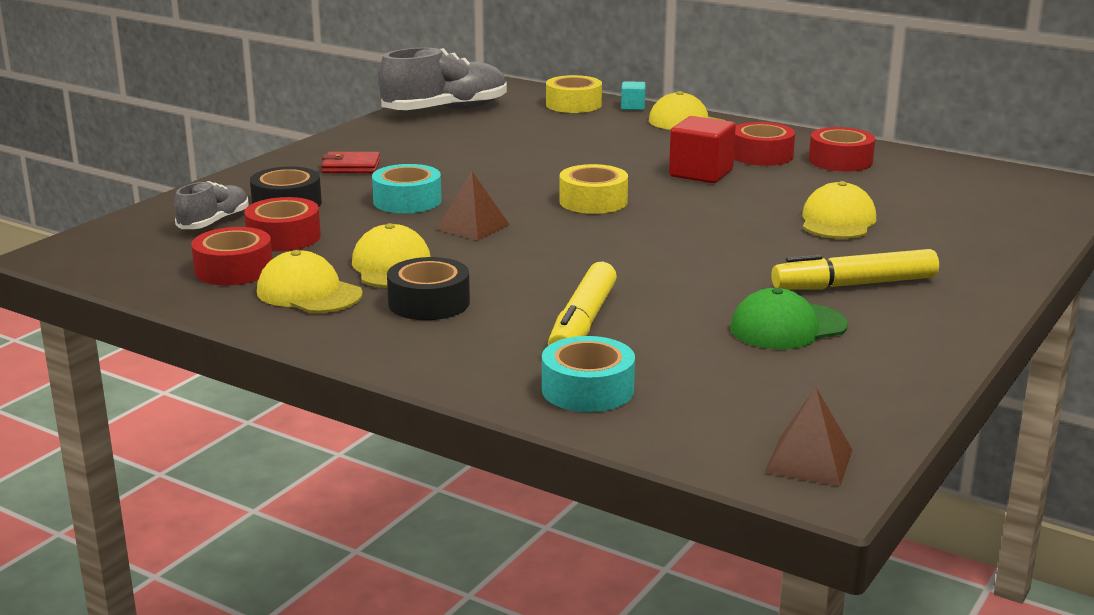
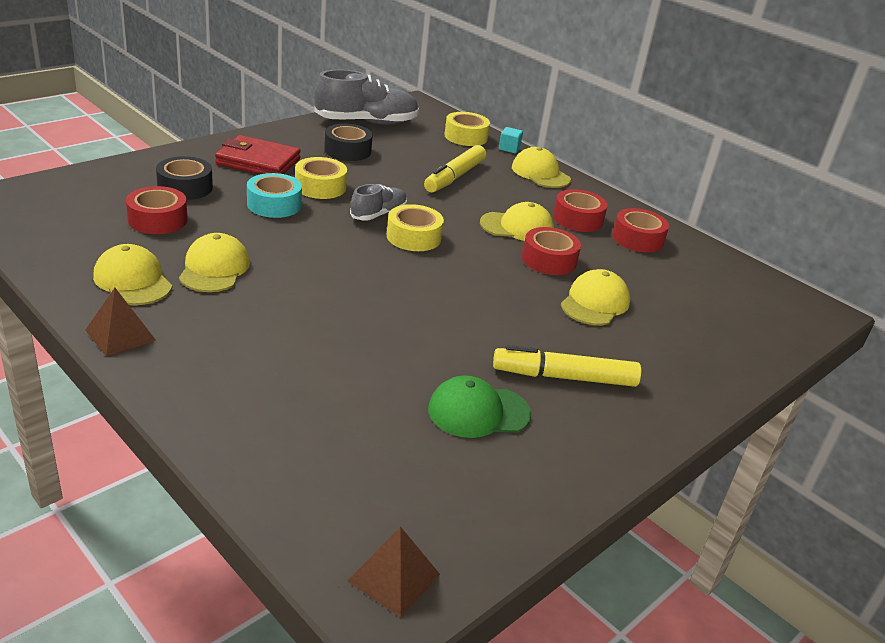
camera: 10 degrees right, 10 degrees up
grey shoe [174,181,249,229] -> grey shoe moved to [350,184,407,221]
red tape [191,227,272,286] -> red tape moved to [522,227,581,275]
red wallet [321,152,380,173] -> red wallet [215,135,301,174], size x1.66
black tape [387,257,470,320] -> black tape moved to [324,124,373,161]
brown pyramid [437,172,510,240] -> brown pyramid moved to [85,288,156,356]
turquoise tape [542,336,635,412] -> none
yellow marker [548,262,617,346] -> yellow marker moved to [424,145,486,193]
red cube [669,116,736,183] -> yellow cap [480,202,554,241]
none -> yellow tape [295,157,347,199]

